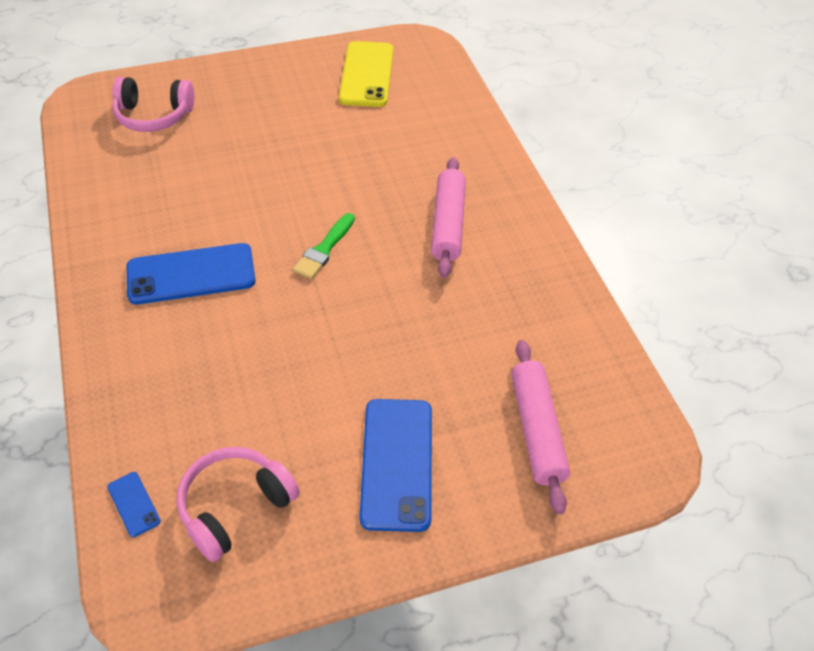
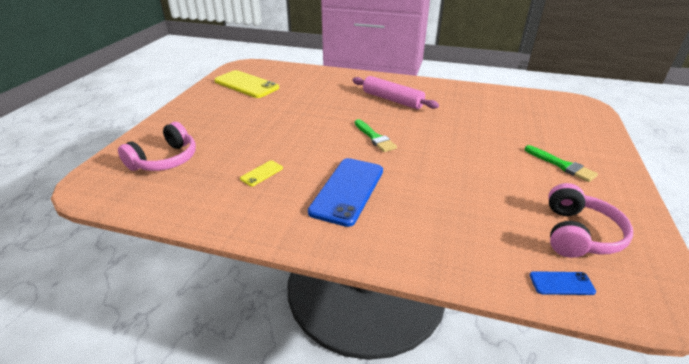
camera: 55 degrees left, 15 degrees down
pink headphones [177,447,300,562] -> pink headphones turned 150 degrees counterclockwise [548,183,633,258]
blue phone [360,399,432,532] -> green brush [525,145,598,182]
pink rolling pin [511,340,570,514] -> none
none -> yellow phone [240,160,283,186]

